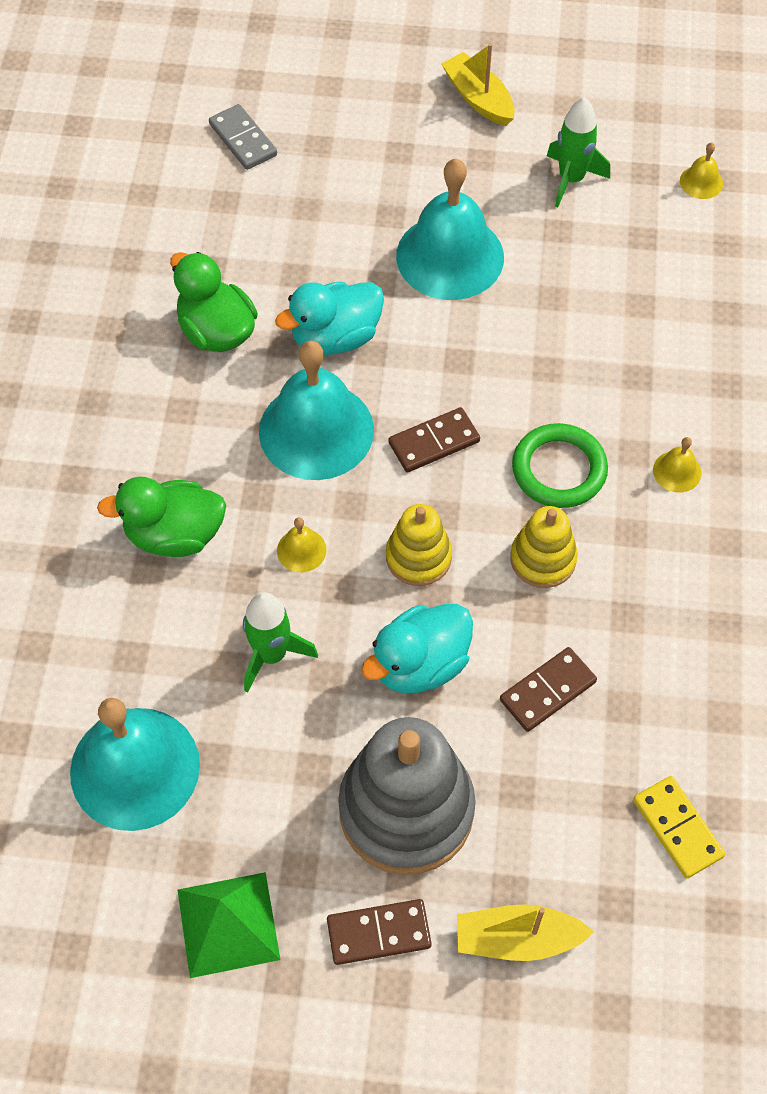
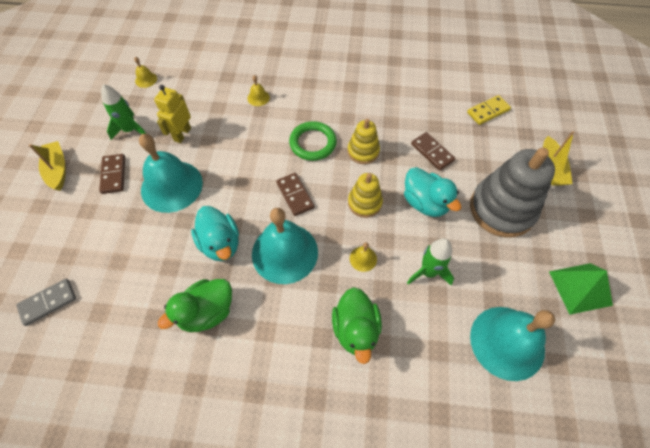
camera: 90 degrees left, 0 degrees up
brown domino [327,899,432,965] -> brown domino moved to [99,154,125,194]
yellow boat [441,43,515,126] -> yellow boat turned 105 degrees clockwise [29,141,66,191]
yellow bell [653,437,701,493] -> yellow bell moved to [247,75,270,106]
none -> yellow robot [154,85,191,143]

